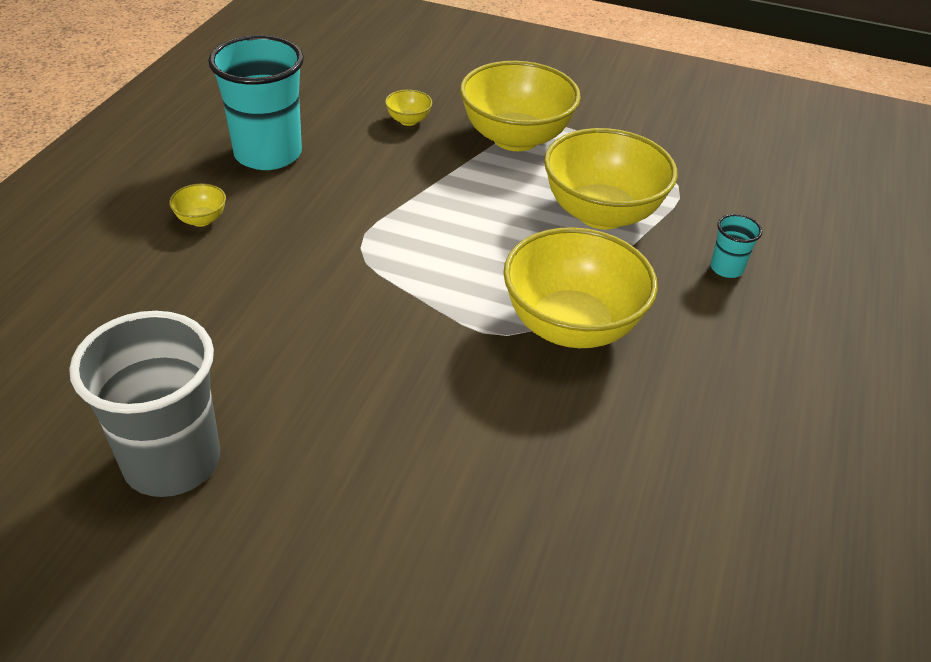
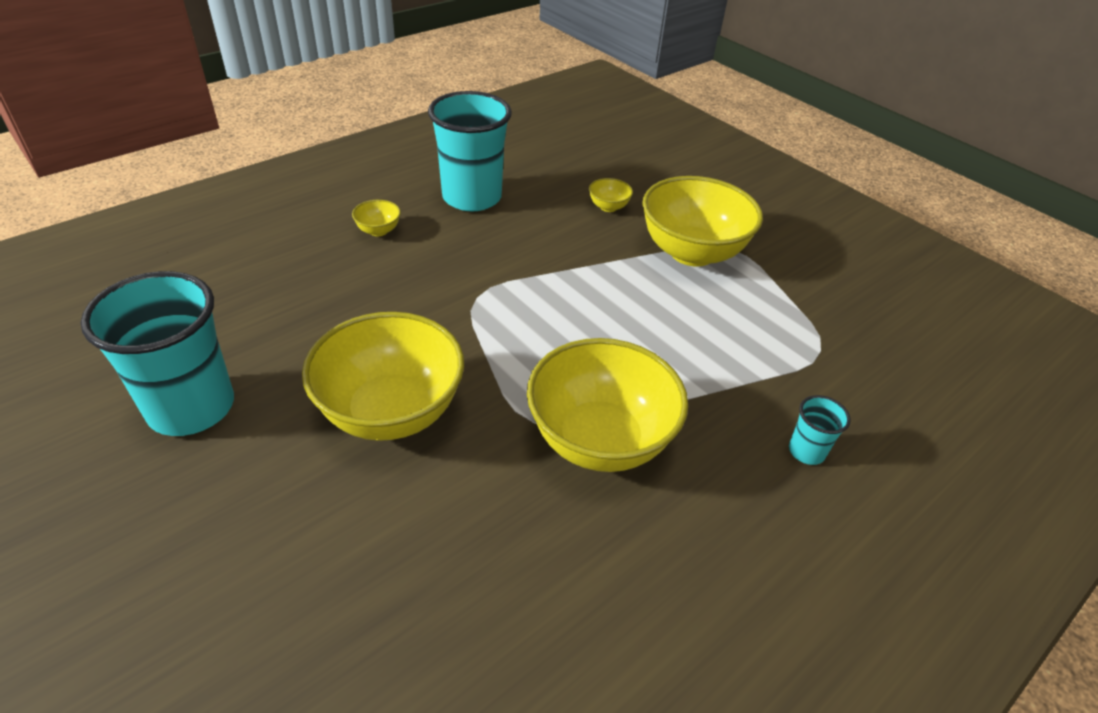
camera: 30 degrees right, 0 degrees up
grey cup [69,311,220,497] -> turquoise cup [81,271,234,436]
yellow bowl [544,128,678,229] -> yellow bowl moved to [302,312,464,441]

